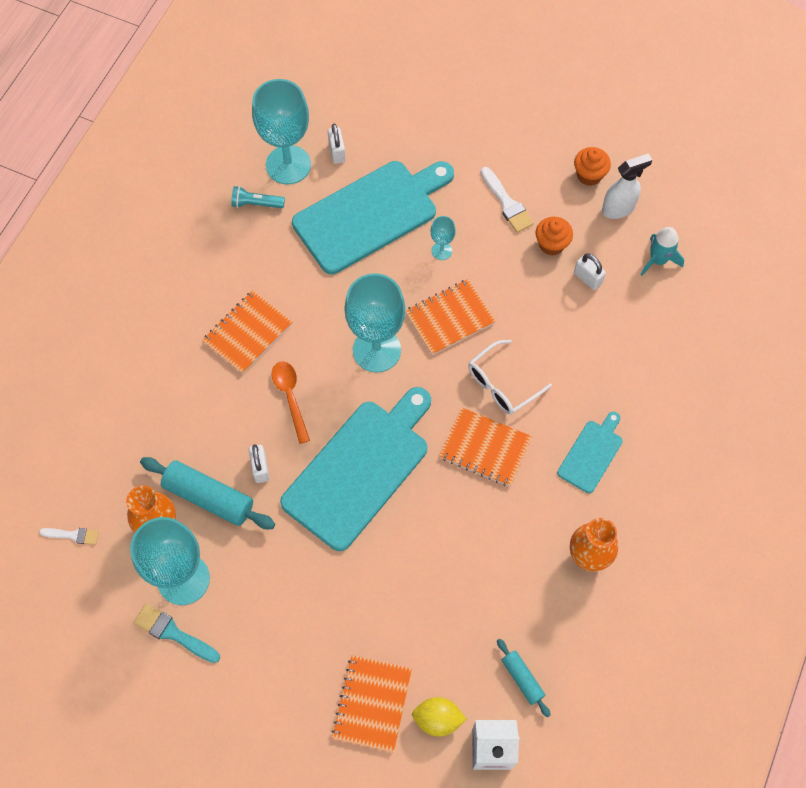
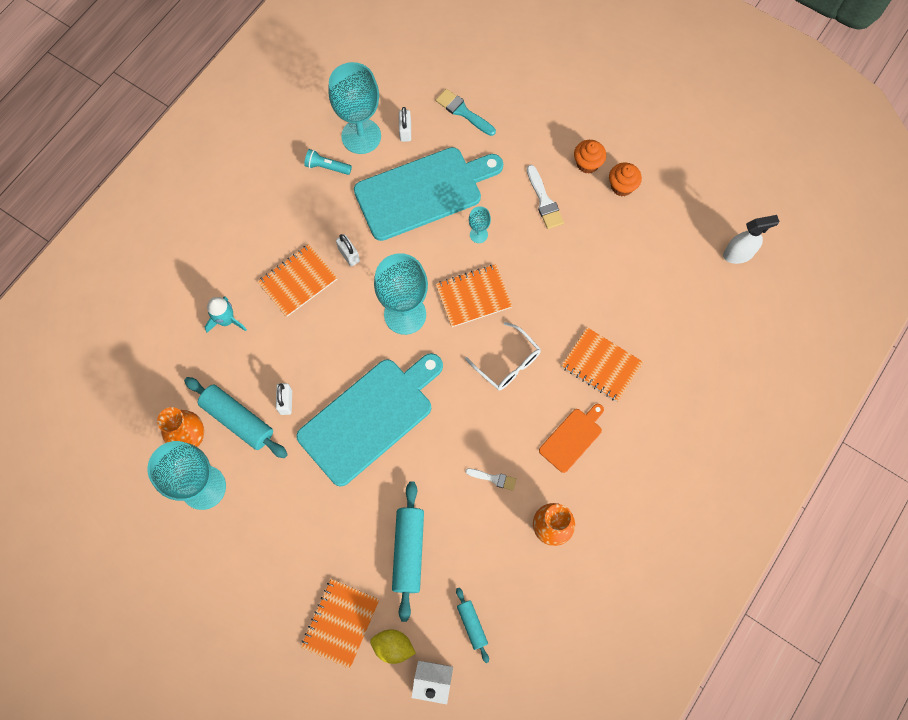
camera: 10 degrees right, 5 degrees up
white brush [39,528,99,545] -> white brush moved to [466,468,516,491]
turquoise brush [133,603,220,663] -> turquoise brush moved to [436,89,496,136]
orange spoon [272,361,310,444] -> none
orange notebook [439,407,532,487] -> orange notebook moved to [561,327,643,402]
white glasses [468,340,552,415] -> white glasses turned 105 degrees counterclockwise [465,322,541,391]
orange cupcake [536,217,573,256] -> orange cupcake moved to [574,140,606,174]
turquoise cutting board [557,412,623,493] -> orange cutting board [539,404,604,473]
white padlock [574,253,606,290] -> white padlock moved to [336,234,360,267]
white spray bottle [602,153,652,219] -> white spray bottle moved to [723,215,780,264]
turquoise rocket [640,227,685,276] -> turquoise rocket moved to [205,296,247,333]
none -> turquoise rolling pin [392,481,424,622]

